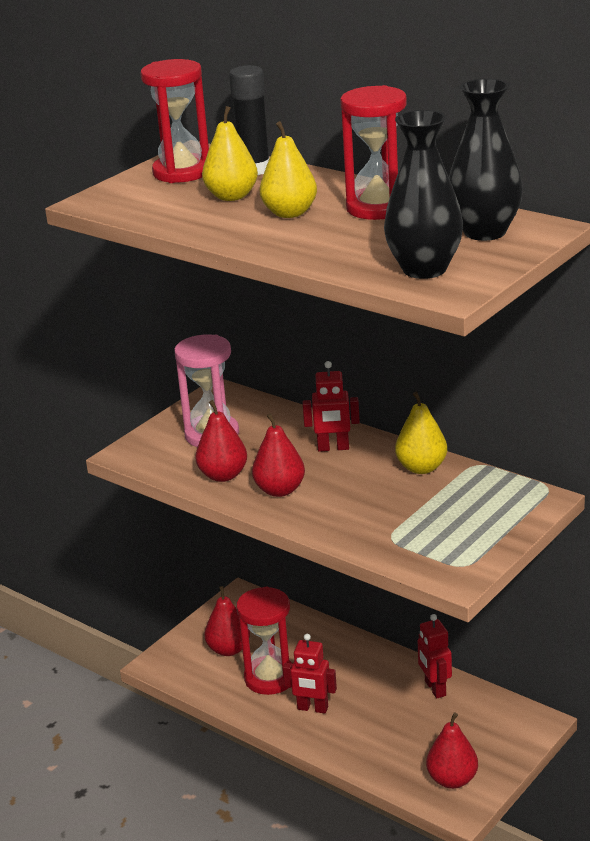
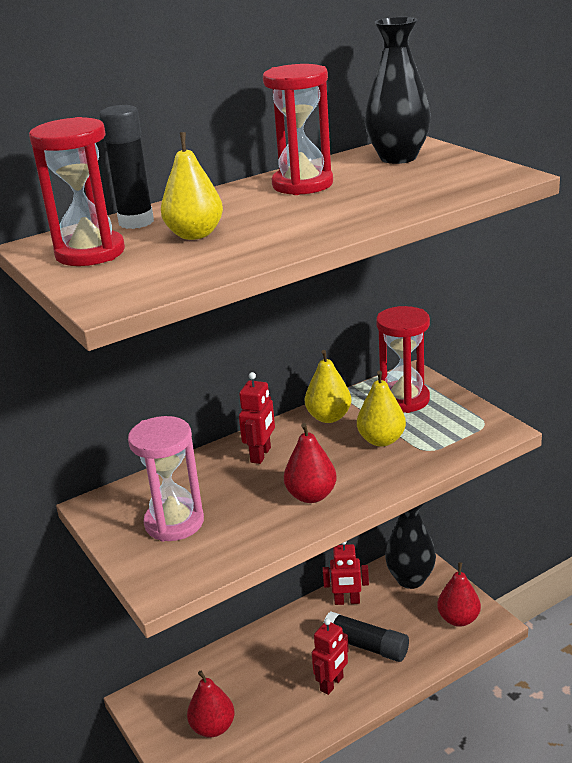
camera: 70 degrees left, 0 degrees up
red pear [195,400,247,482] -> none
red hourglass [236,587,293,695] -> red hourglass moved to [376,306,430,413]
yellow pear [260,121,317,218] -> yellow pear moved to [357,371,406,447]
black vase [384,110,463,279] -> black vase moved to [385,503,436,589]
none -> black glue stick [324,611,409,662]

